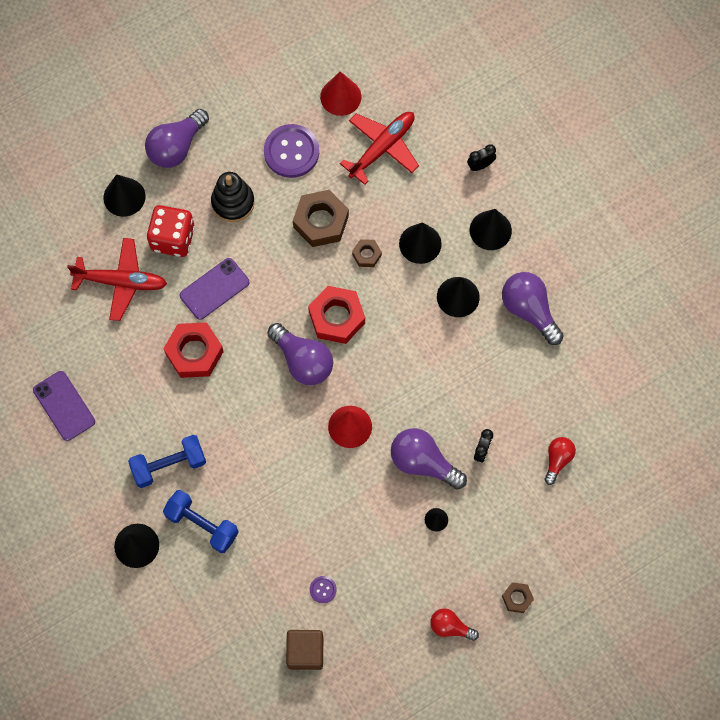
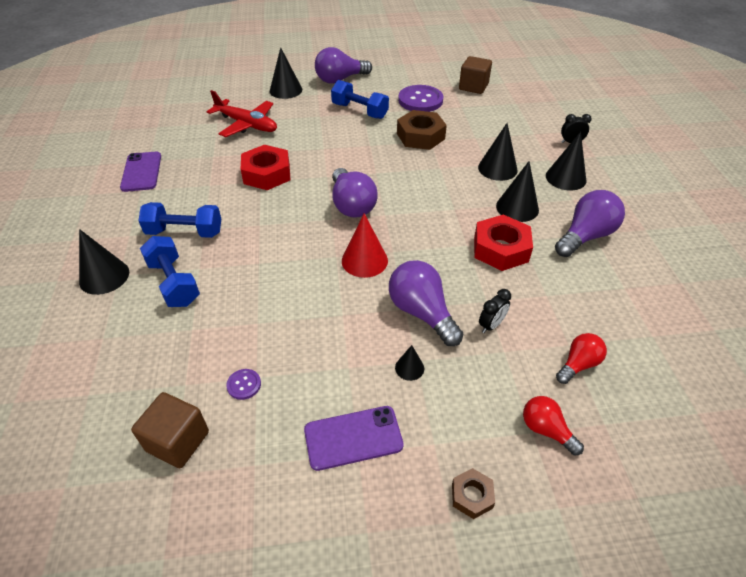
camera: 25 degrees right, 25 degrees down
red dice [147,205,195,257] -> none
purple phone [180,258,249,320] -> purple phone moved to [304,406,404,471]
black stacking toy [211,172,255,222] -> blue dumbbell [331,80,389,119]
red nut [308,286,365,344] -> red nut moved to [474,214,533,271]
red cone [320,71,361,116] -> brown cube [459,56,492,94]
red plane [340,112,419,185] -> none
brown nut [352,239,382,267] -> none
red light bulb [430,608,479,641] -> red light bulb moved to [523,396,584,455]
purple light bulb [502,272,564,345] -> purple light bulb turned 60 degrees clockwise [555,190,625,257]

